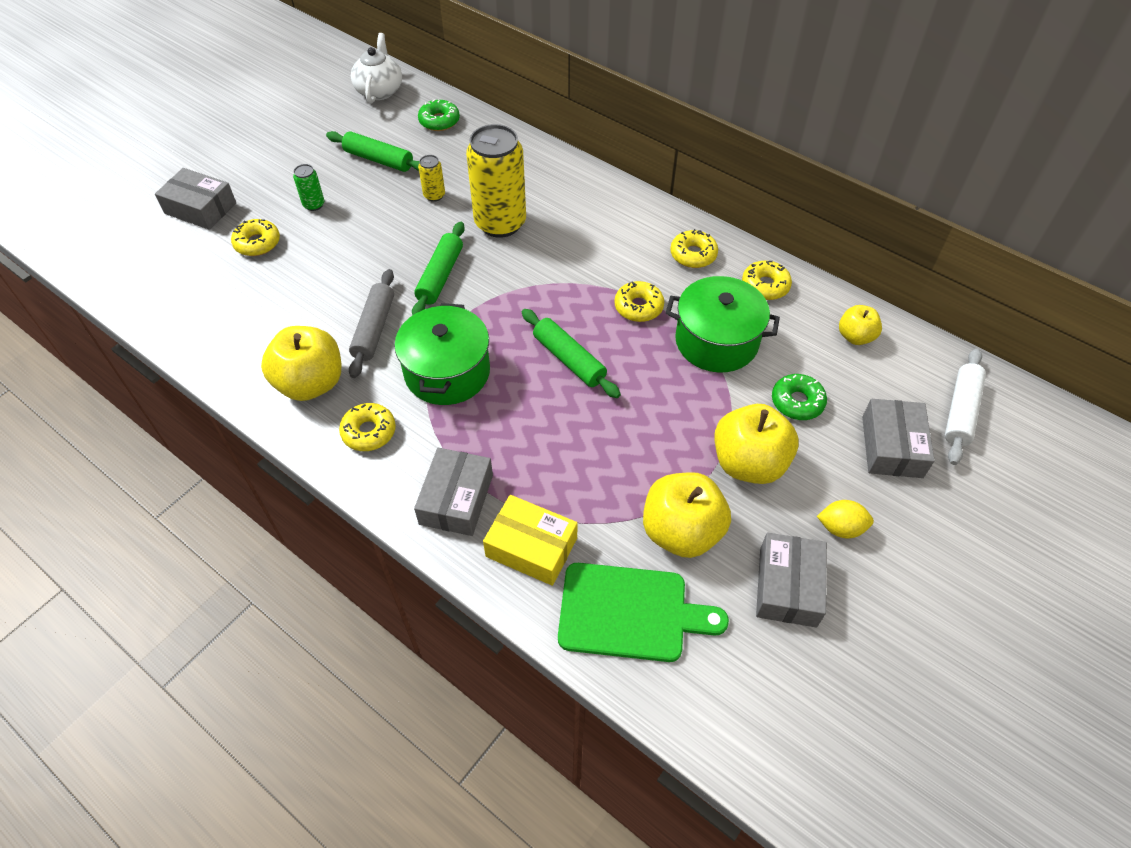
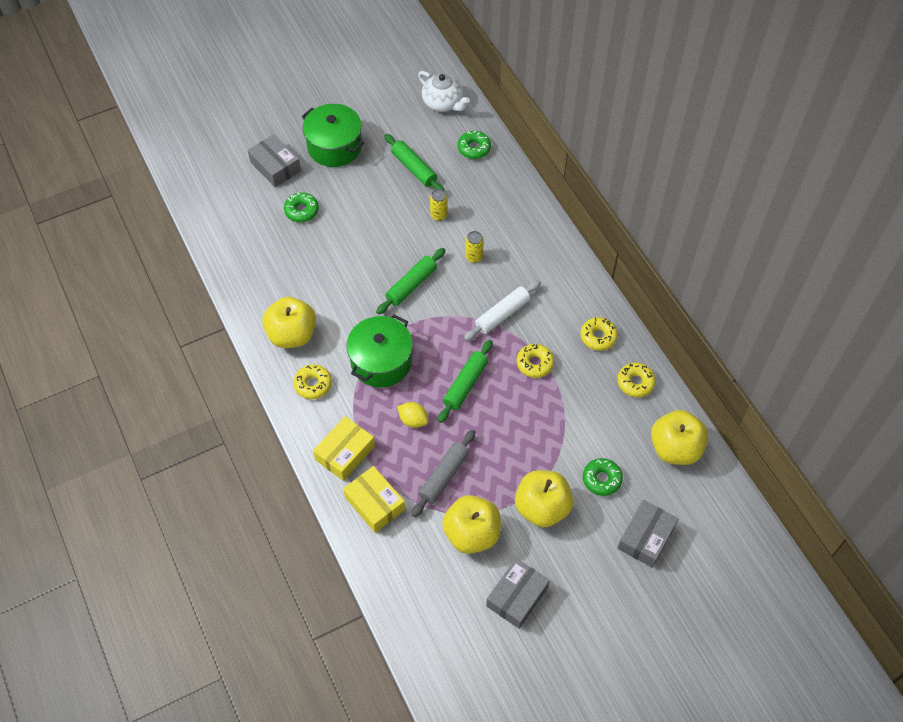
camera: 25 degrees right, 5 degrees up
yellow donut [231,219,280,256] -> green donut [284,192,319,222]
green can [293,164,324,211] -> none
grey rolling pin [349,269,394,378] -> grey rolling pin moved to [412,430,475,517]
white teapot [351,33,402,104] -> white teapot turned 105 degrees clockwise [418,71,470,112]
grey box [414,448,493,536] -> yellow box [313,416,375,481]
yellow can [466,124,526,238] -> yellow can [465,231,484,263], size x0.44
green rolling pin [522,309,621,398] -> green rolling pin turned 45 degrees clockwise [438,340,493,423]
green cutting board [558,563,729,662] -> none
green pot [666,276,780,372] -> green pot moved to [301,104,364,167]
yellow lemon [817,500,874,538] -> yellow lemon moved to [397,402,429,428]
yellow apple [839,305,882,345] -> yellow apple [651,410,709,465], size x1.78
white rolling pin [945,348,986,465] -> white rolling pin moved to [464,280,541,341]

